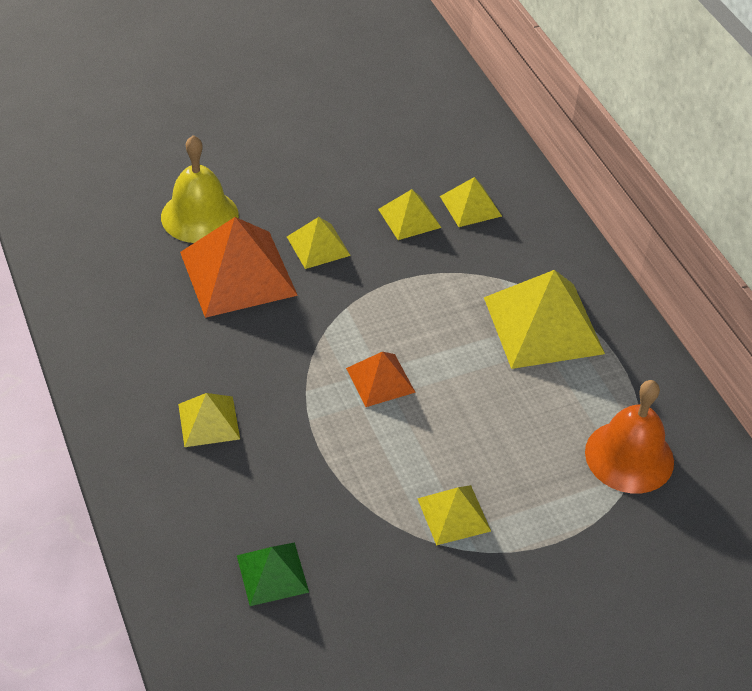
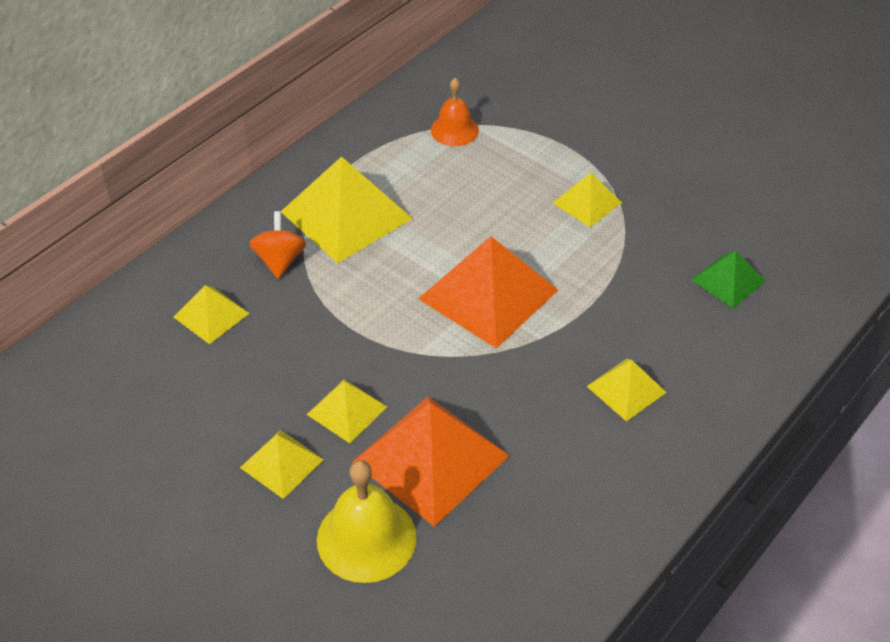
camera: 115 degrees left, 0 degrees up
orange pyramid [346,352,416,407] -> orange pyramid [418,236,558,348], size x1.88
yellow pyramid [378,189,442,240] -> yellow pyramid moved to [240,430,324,499]
orange bell [585,380,674,493] -> orange bell [431,78,479,146], size x0.64
none -> orange spinning top [249,211,306,279]

